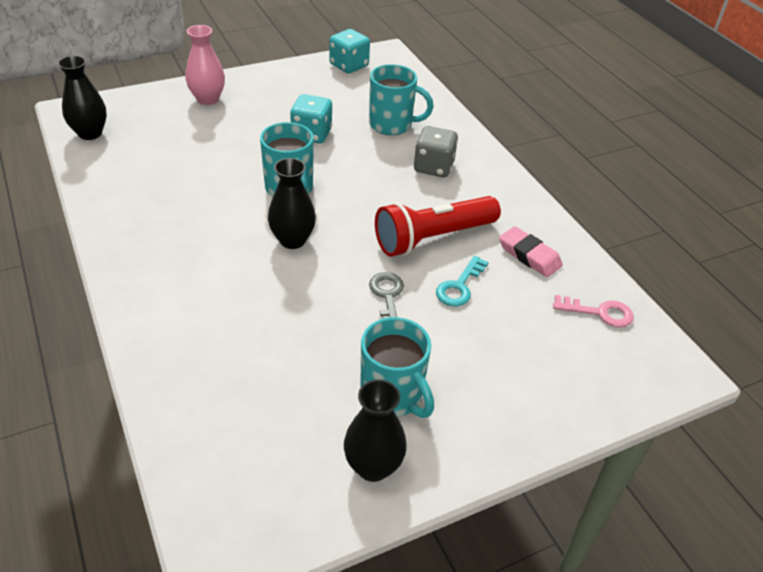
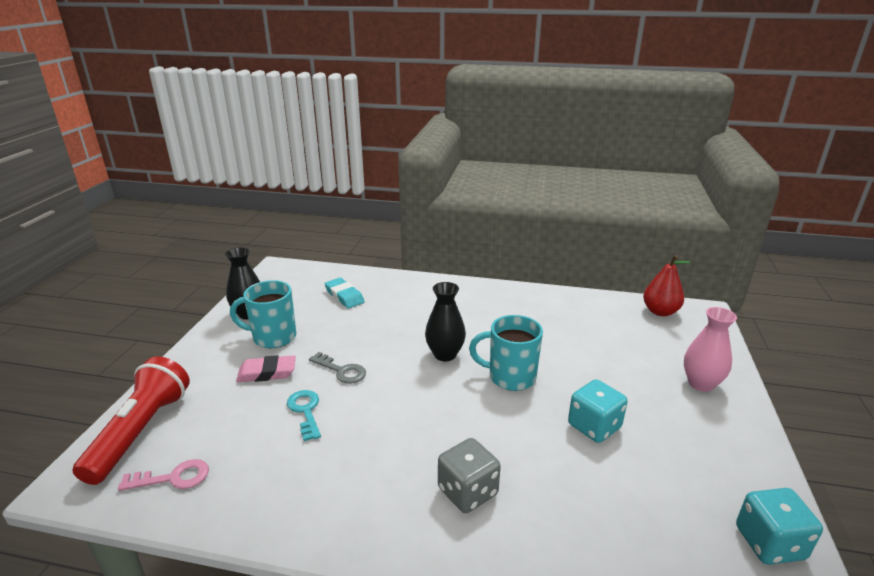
camera: 130 degrees right, 15 degrees down
black vase [58,55,107,140] -> red pear [643,255,691,316]
turquoise mug [369,64,434,135] -> none
red flashlight [375,196,501,257] -> red flashlight moved to [72,356,190,485]
pink eraser [499,226,563,277] -> pink eraser moved to [236,355,296,382]
pink key [553,295,634,328] -> pink key turned 150 degrees counterclockwise [118,459,209,491]
none -> turquoise eraser [325,278,365,308]

